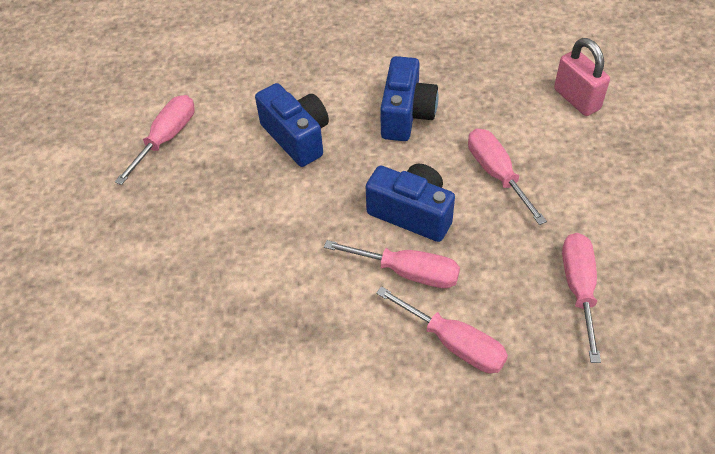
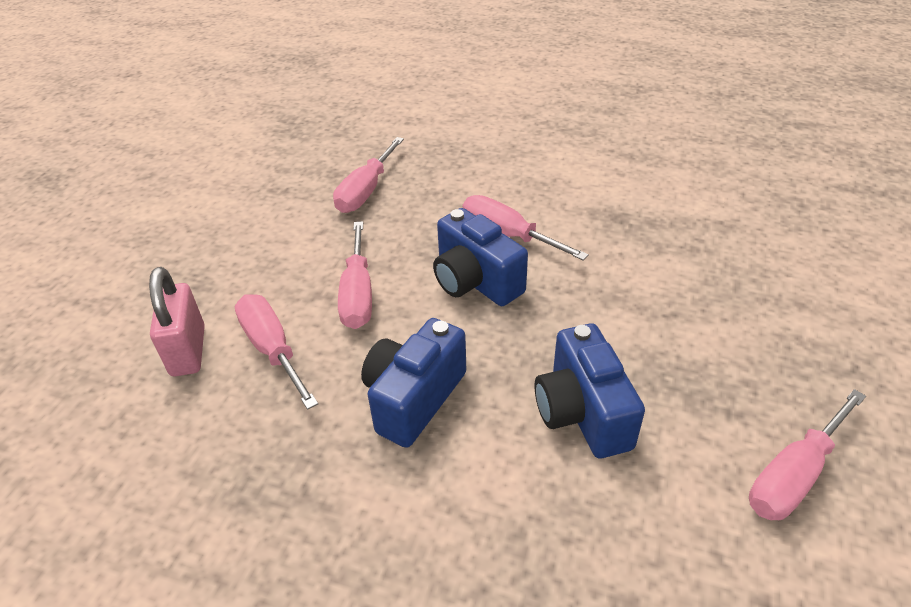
camera: 160 degrees left, 10 degrees down
pink screwdriver [376,286,508,373] -> pink screwdriver moved to [235,294,318,410]

